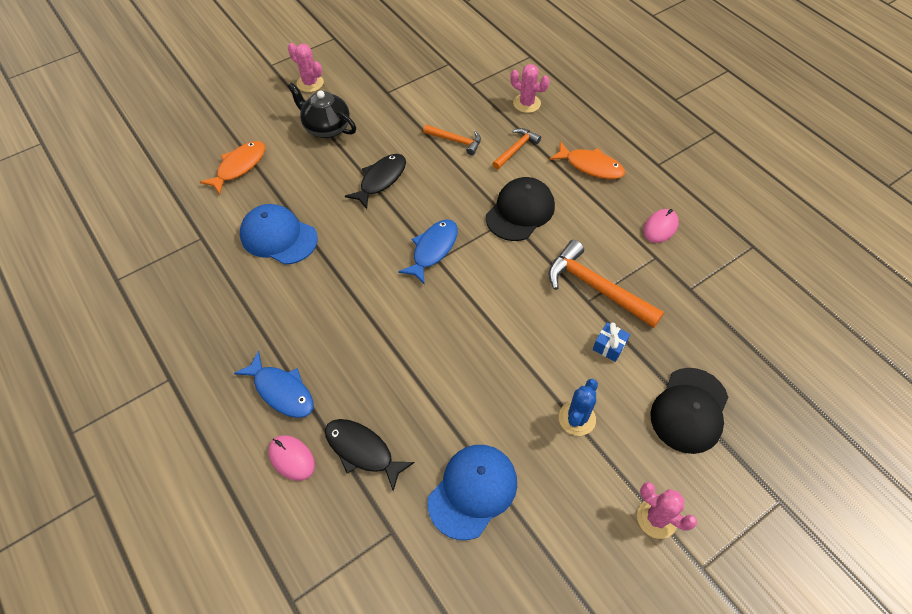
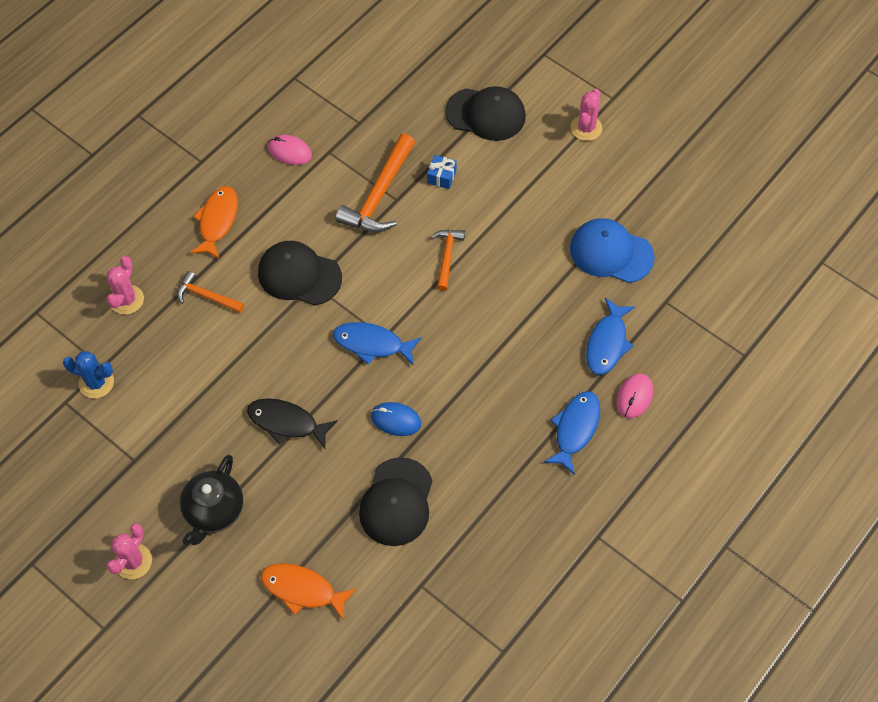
camera: 105 degrees left, 5 degrees up
blue cap [240,204,318,265] -> black cap [359,457,433,546]
black fish [325,419,415,491] -> blue fish [586,298,635,375]
orange hammer [423,125,481,155] -> orange hammer moved to [431,230,465,291]
blue cactus [559,379,598,436] -> blue cactus moved to [63,351,114,399]
none -> blue mouse [371,402,421,436]

